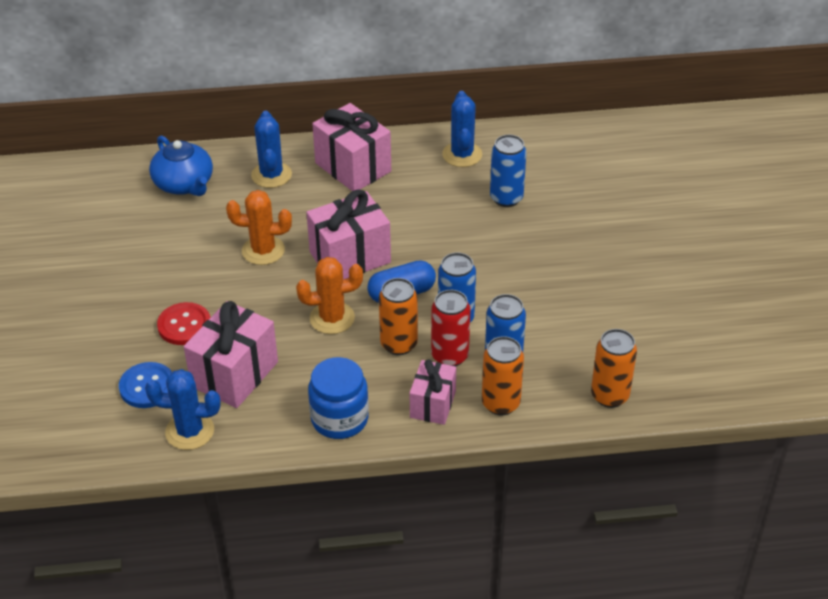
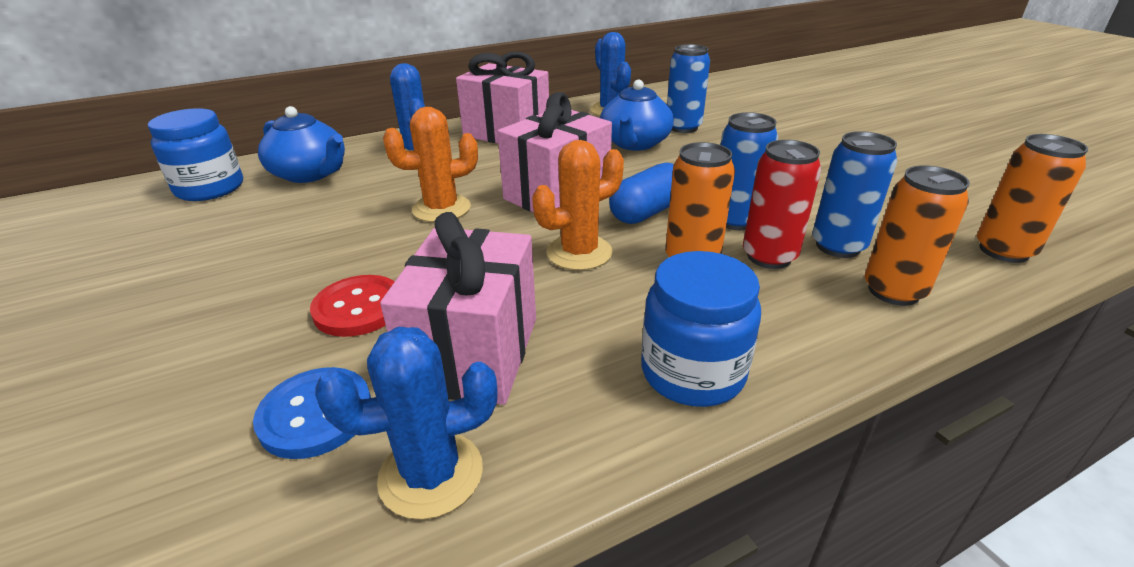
camera: 20 degrees left, 10 degrees down
pink gift [410,359,456,425] -> none
none -> blue jar [148,108,243,201]
none -> blue teapot [600,80,674,151]

